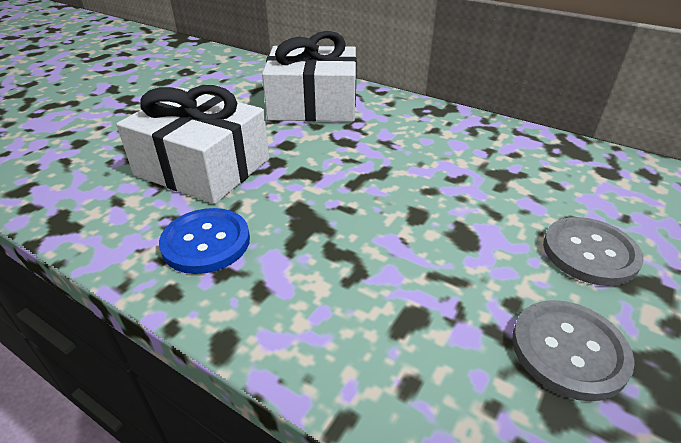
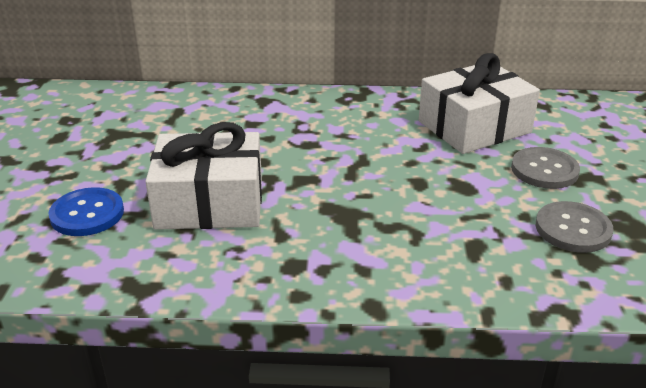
camera: 30 degrees left, 5 degrees down
blue button [159,208,250,274] -> blue button moved to [48,187,124,236]
white gift [262,31,357,122] -> white gift moved to [419,53,540,154]

